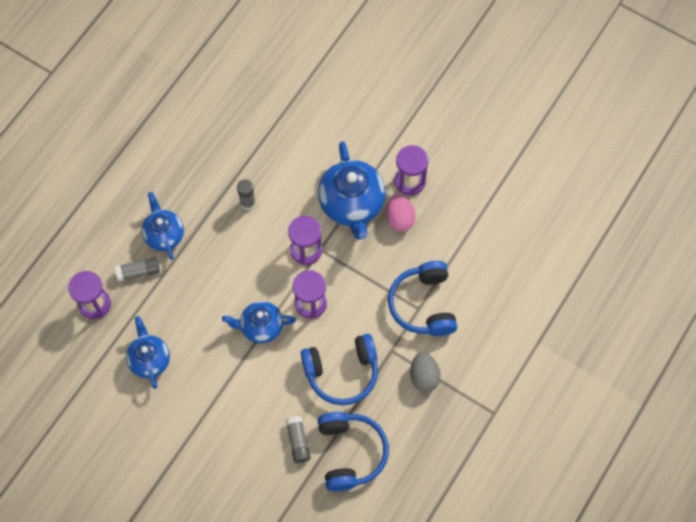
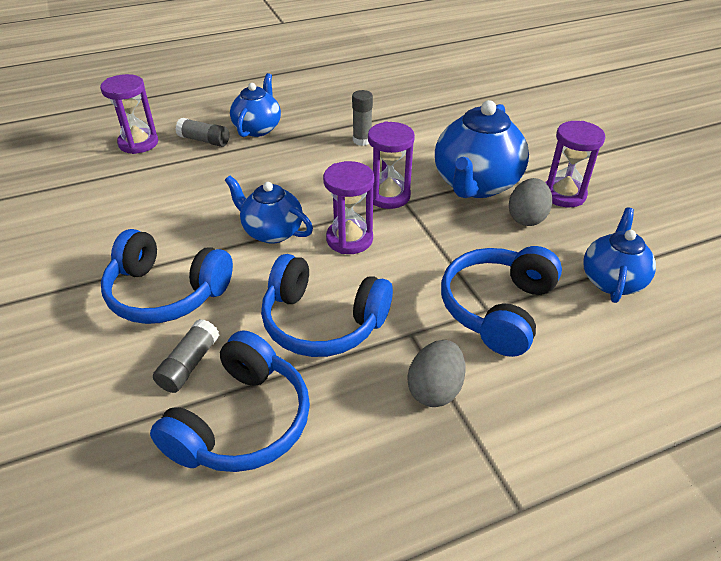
camera: 35 degrees right, 25 degrees down
blue teapot [126,316,170,389] -> blue teapot moved to [583,208,656,303]
pink egg [386,194,415,232] -> grey egg [509,178,552,226]
none -> blue headphones [101,229,233,324]

